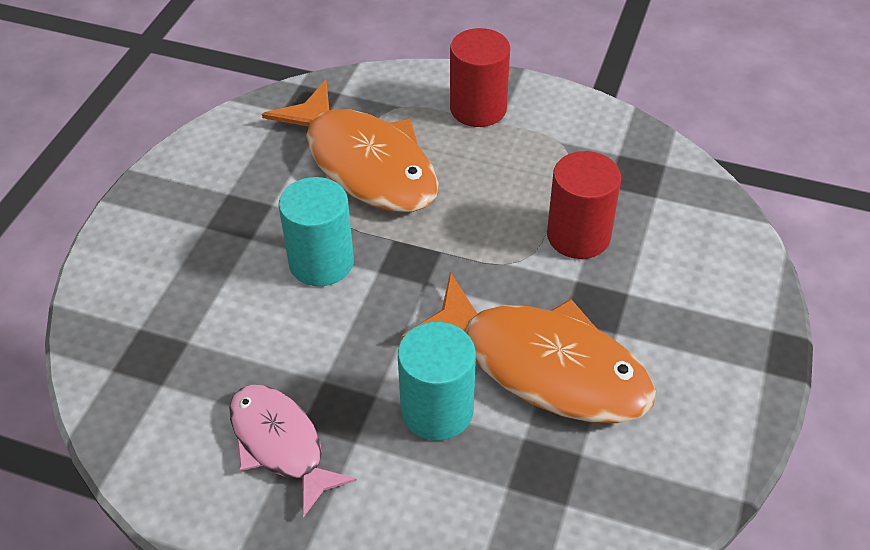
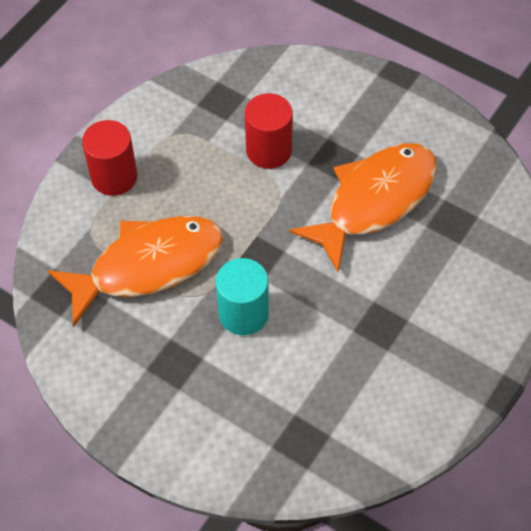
camera: 75 degrees left, 10 degrees up
pink fish [229,385,357,518] -> none
turquoise cylinder [398,322,476,440] -> none

